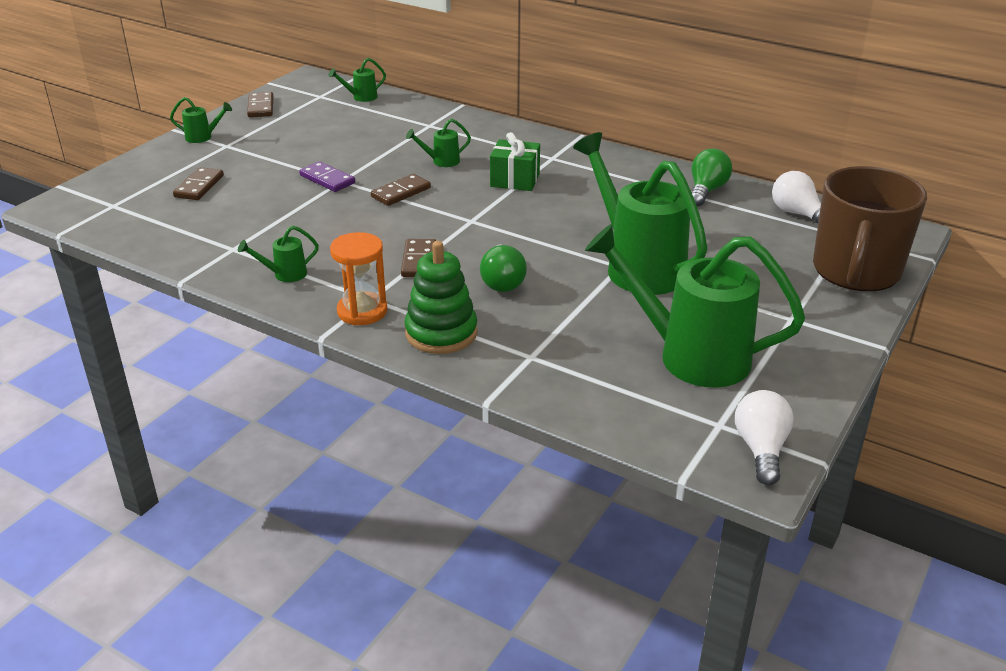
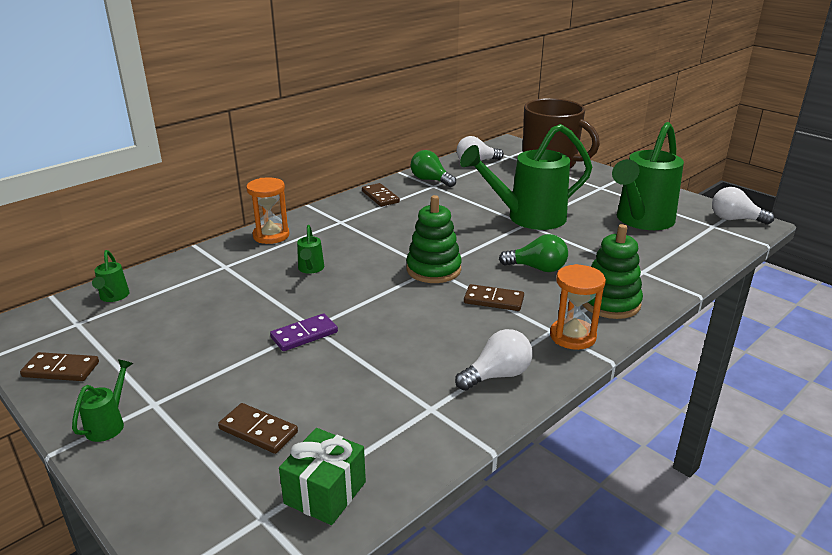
camera: 75 degrees left, 5 degrees down
green watering can [238,226,319,282] -> white light bulb [455,329,532,391]
brown domino [371,174,431,206] -> brown domino moved to [362,183,400,207]
green gift [490,132,540,191] -> green gift moved to [279,428,366,525]
none -> orange hourglass [246,177,290,244]
none -> green stacking toy [406,195,462,283]

